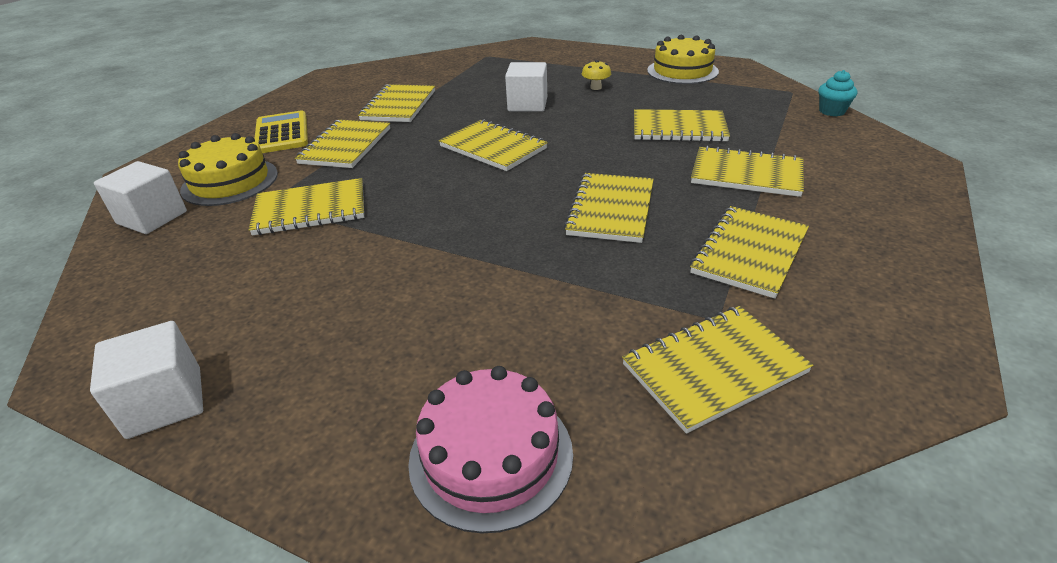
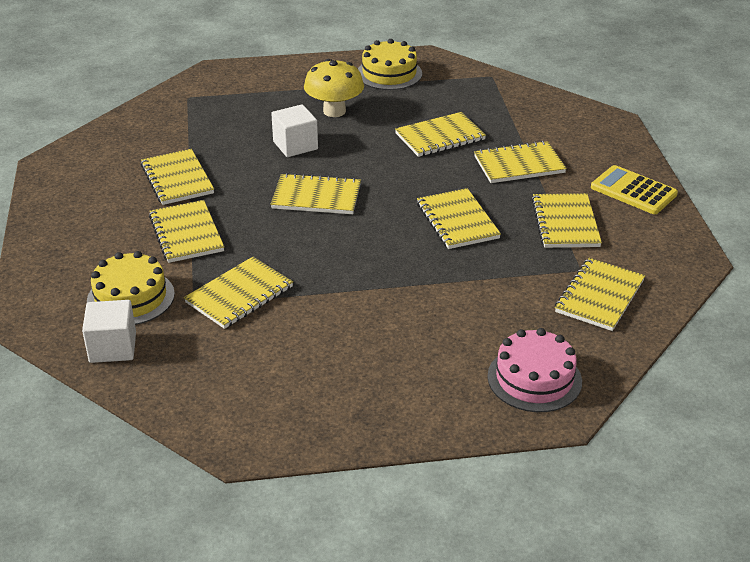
camera: 35 degrees left, 0 degrees up
white cube [90,321,203,439] -> none
yellow calculator [255,110,308,153] -> yellow calculator moved to [591,165,678,214]
yellow mushroom [582,60,611,90] -> yellow mushroom [304,59,364,117], size x2.13
turquoise cupcake [818,70,857,116] -> none

